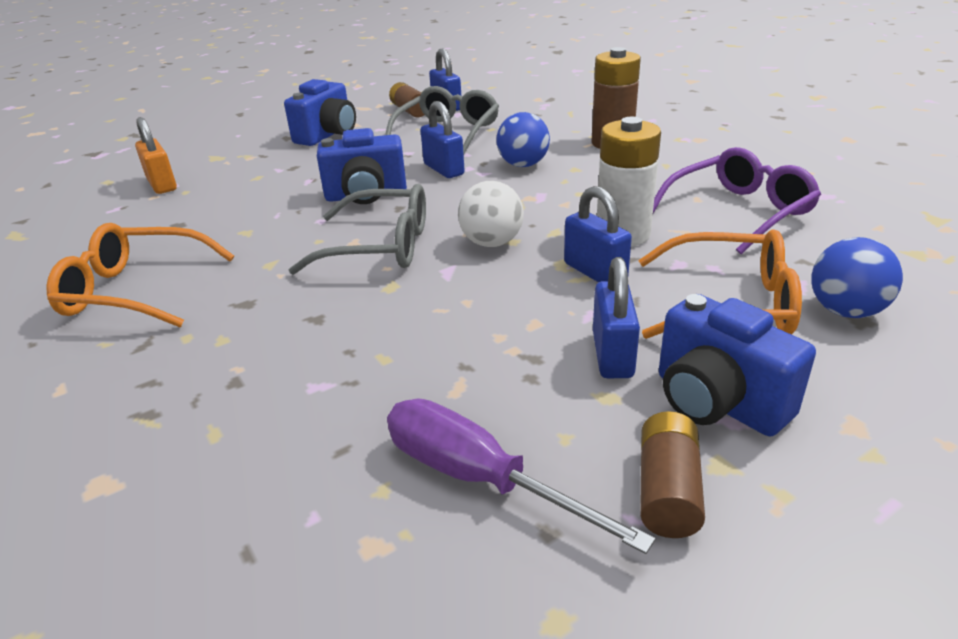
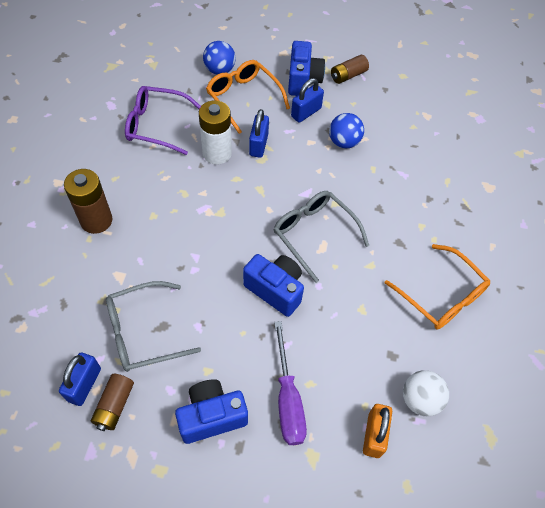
camera: 140 degrees left, 25 degrees up
purple screwdriver [387,399,655,554] -> purple screwdriver moved to [274,321,307,445]
blue padlock [420,101,465,178] -> none
white ball [458,181,524,247] -> white ball moved to [403,370,449,417]
blue ball [496,112,550,167] -> blue ball moved to [329,113,364,149]

